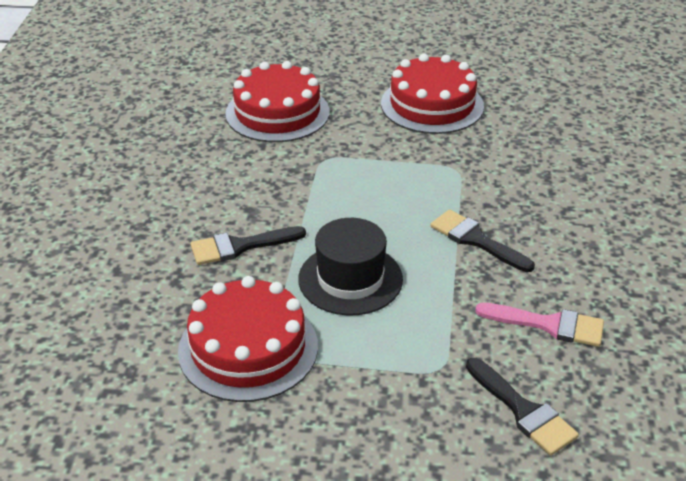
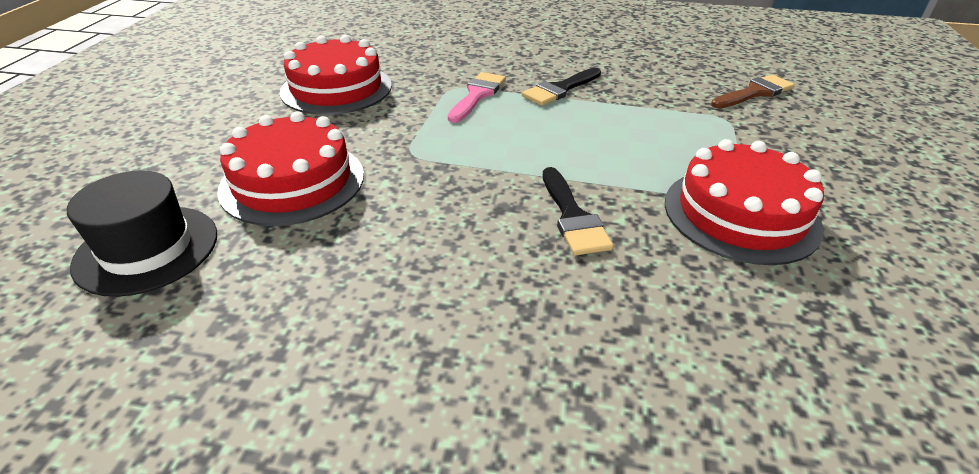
camera: 85 degrees left, 0 degrees up
black hat [298,218,403,316] -> black hat moved to [67,170,217,297]
black brush [466,358,579,455] -> brown brush [711,74,795,108]
pink brush [475,303,604,347] -> pink brush moved to [448,72,506,123]

